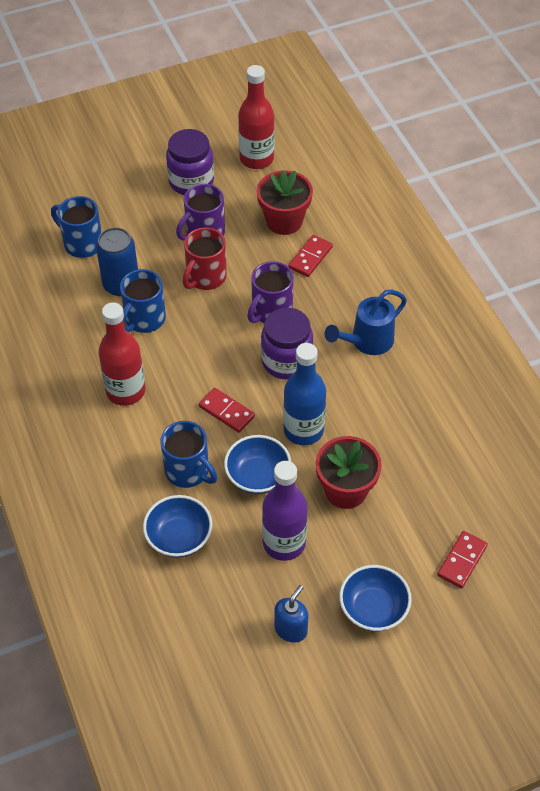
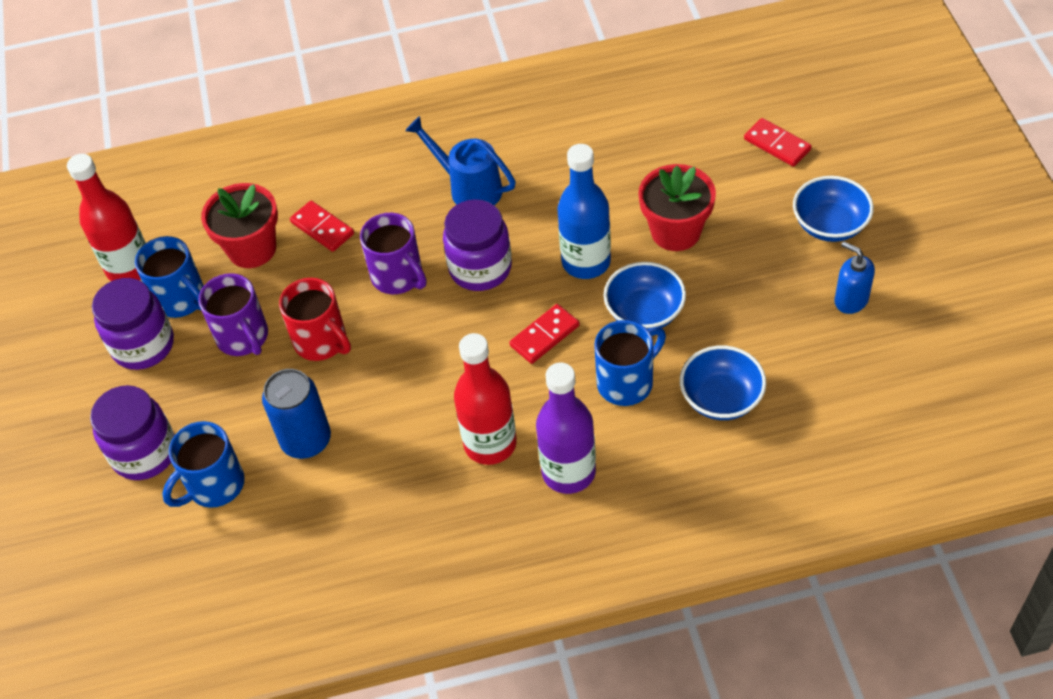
camera: 75 degrees left, 0 degrees up
blue mug [120,269,166,333] -> blue mug moved to [135,236,204,318]
purple bottle [262,461,308,561] -> purple bottle moved to [536,362,596,494]
blue watering can [324,290,407,355] -> blue watering can turned 150 degrees clockwise [405,116,516,205]
none -> purple jar [90,385,175,480]

